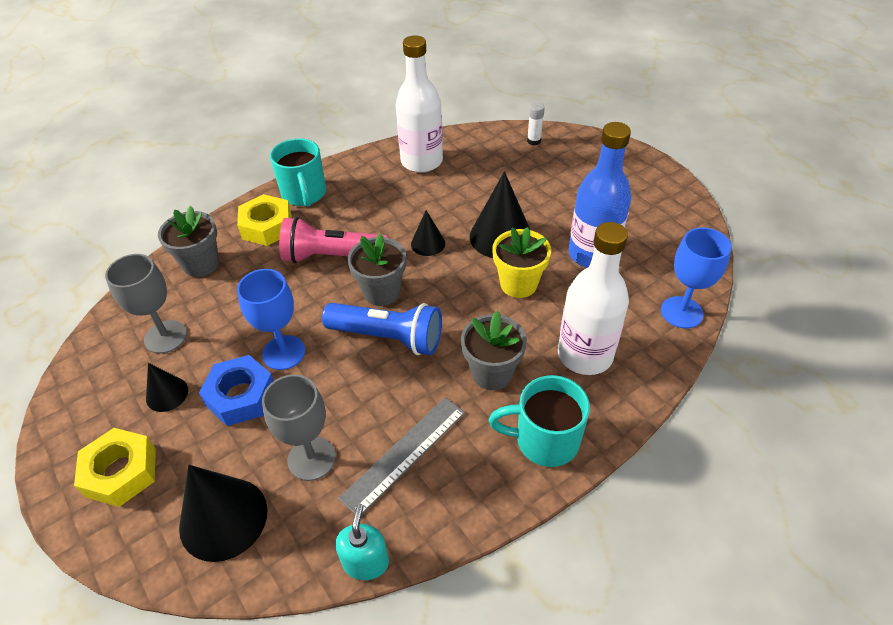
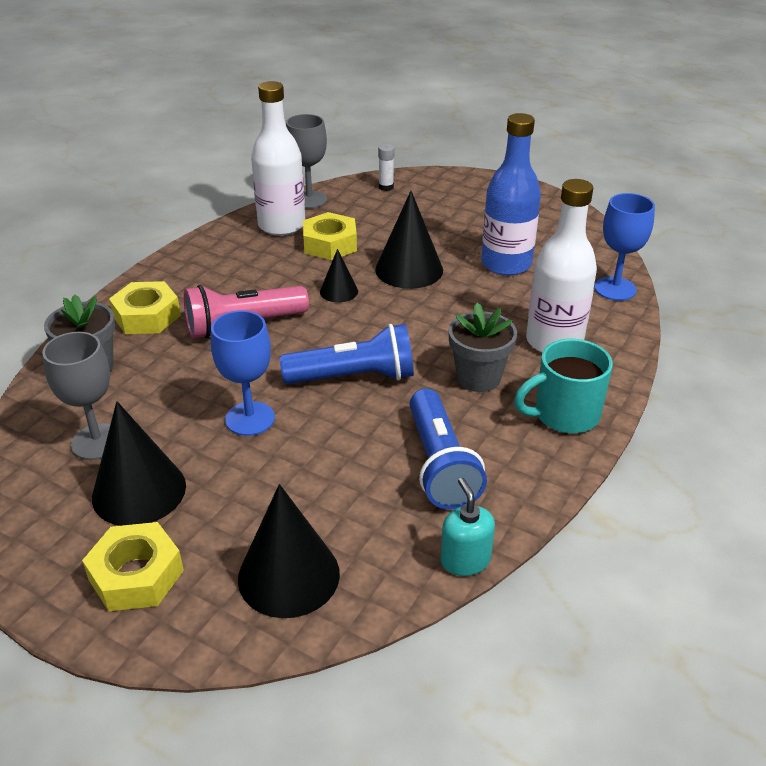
camera: 25 degrees left, 10 degrees down
black cone [146,363,188,412] -> black cone [92,401,186,526], size x1.83
blue nut [199,355,274,426] -> none
grey goblet [262,374,336,481] -> grey goblet moved to [286,114,327,209]
turquoise mug [270,138,326,207] -> none
grey ruler [338,397,465,514] -> blue flashlight [409,388,487,510]
grey flower pot [347,233,406,306] -> none
yellow flower pot [492,227,551,298] -> none
none -> yellow nut [303,212,357,260]

